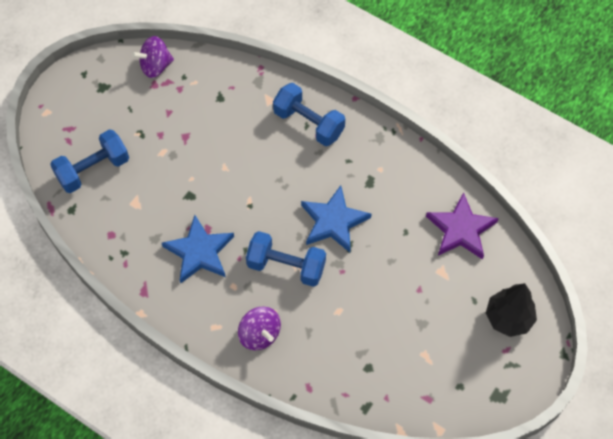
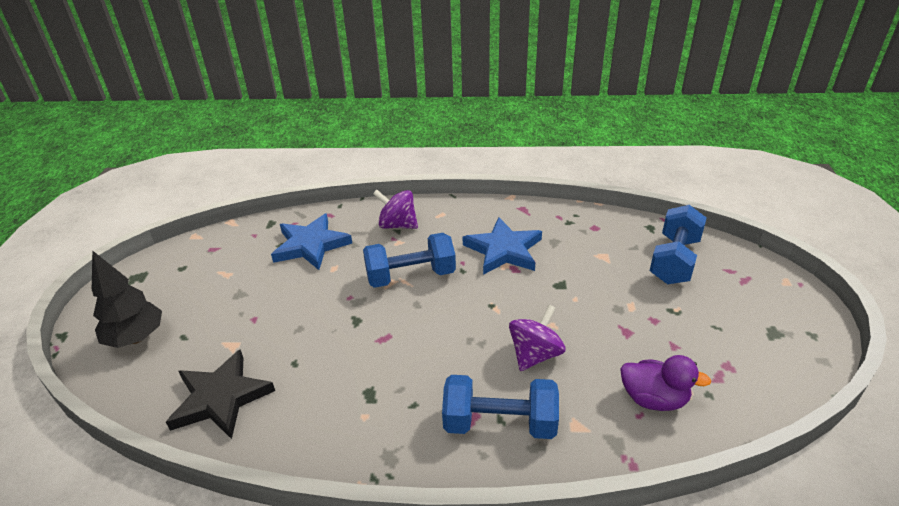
camera: 150 degrees right, 25 degrees down
purple spinning top [132,36,174,78] -> purple spinning top moved to [509,305,566,371]
blue star [301,185,371,252] -> blue star moved to [271,213,352,270]
purple star [426,192,499,260] -> black star [166,349,275,439]
none -> purple duck [620,355,712,411]

